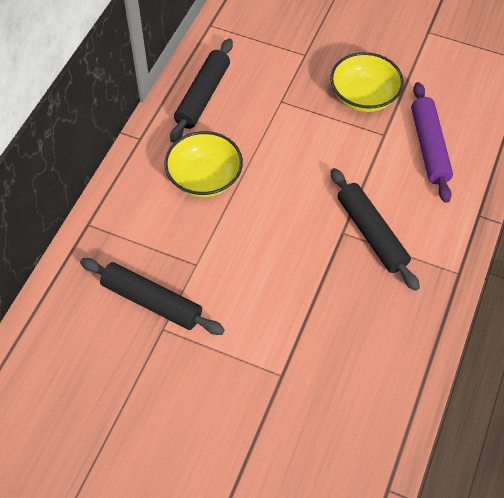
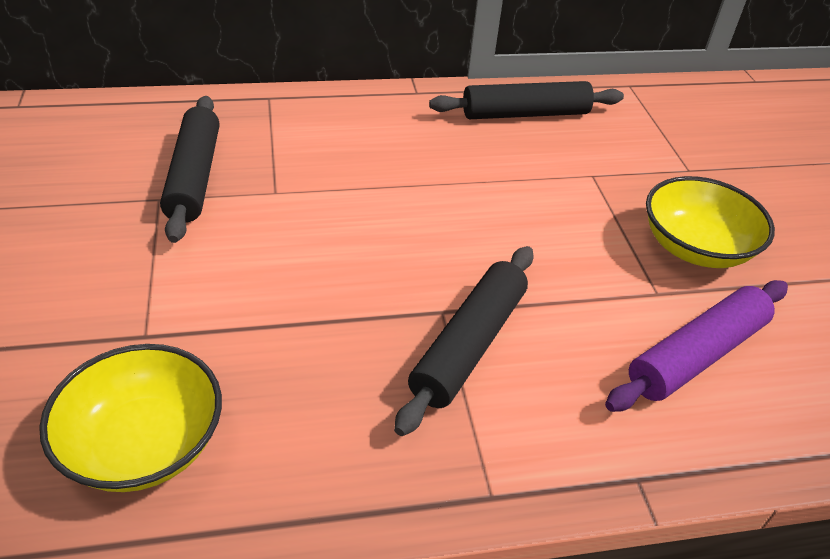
camera: 55 degrees right, 15 degrees down
yellow bowl [164,131,243,197] -> yellow bowl moved to [39,344,222,492]

